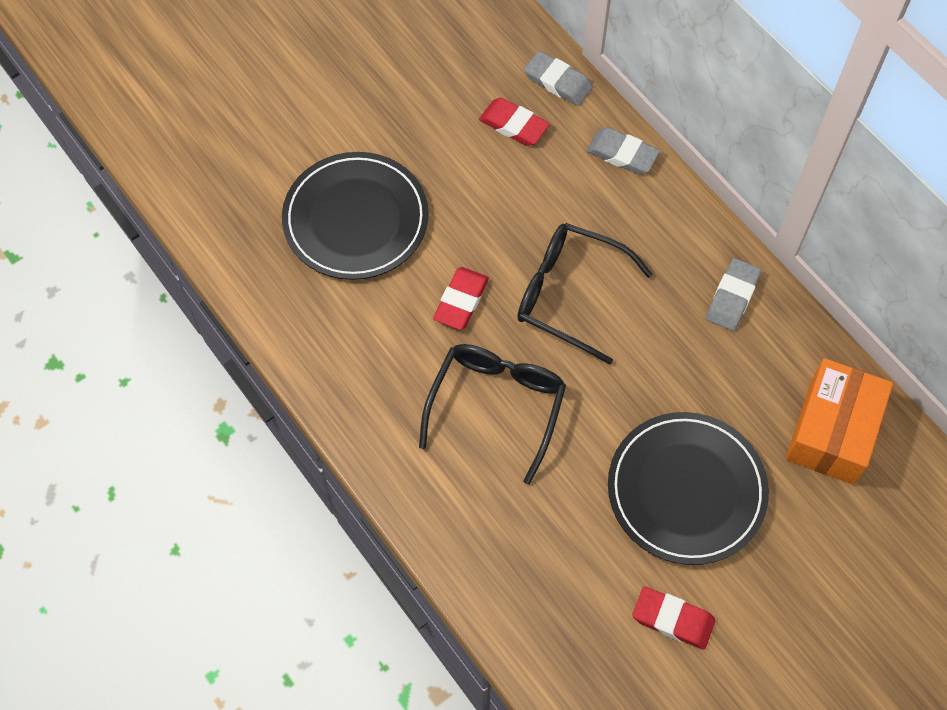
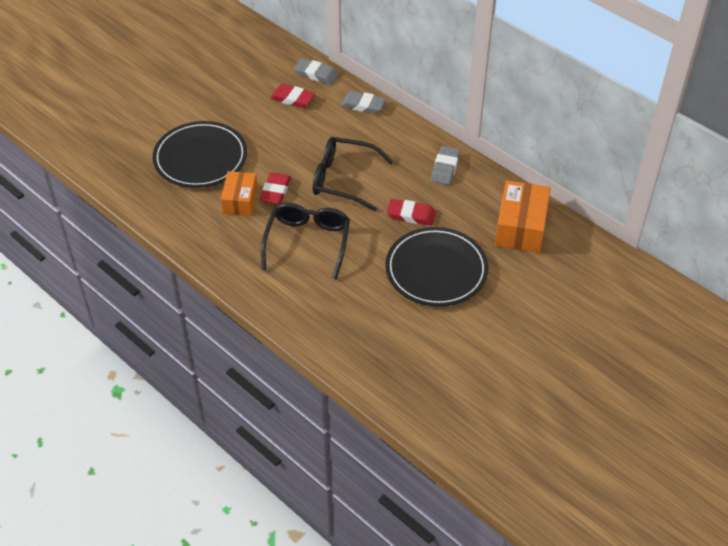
camera: 10 degrees left, 15 degrees down
red eraser [632,586,715,650] -> red eraser moved to [387,199,436,226]
none -> orange box [221,171,258,216]

